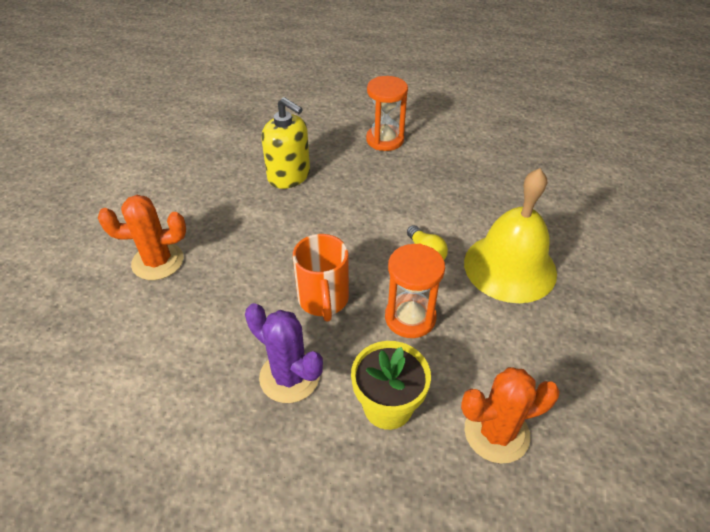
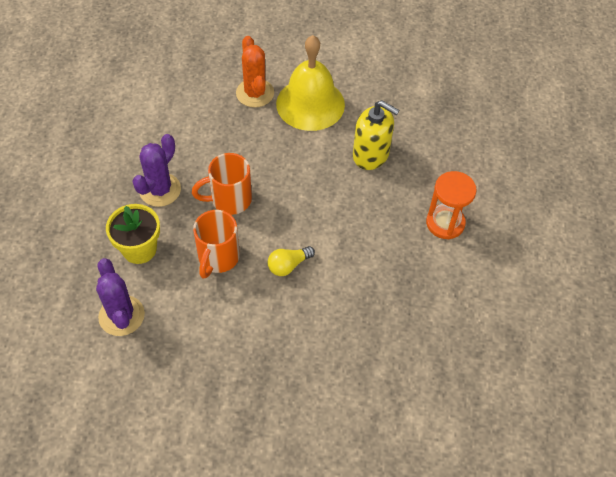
camera: 80 degrees right, 10 degrees up
yellow soap dispenser [261,97,310,189] -> yellow soap dispenser turned 90 degrees counterclockwise [353,100,399,170]
orange hourglass [385,244,445,338] -> orange mug [193,210,240,279]
orange cactus [461,367,560,464] -> purple cactus [96,258,145,336]
yellow bell [464,168,557,303] -> yellow bell moved to [276,35,345,131]

